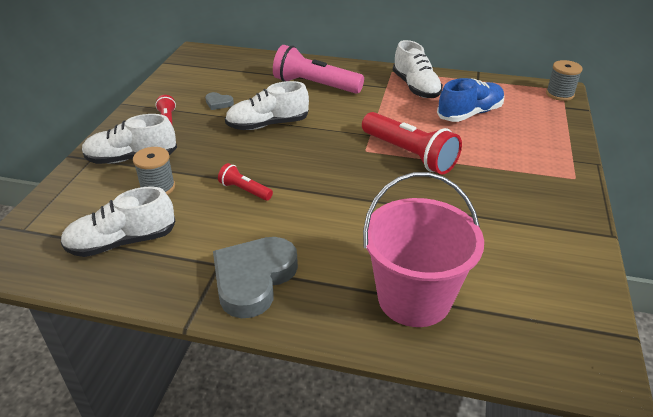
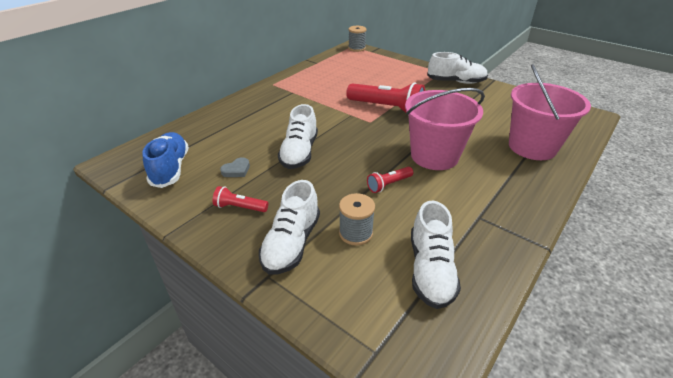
camera: 65 degrees left, 0 degrees up
grey heart [213,237,298,318] -> none
pink flashlight [273,45,364,94] -> none
red flashlight [362,112,462,175] -> red flashlight turned 45 degrees clockwise [346,83,425,113]
white shoe [393,40,443,98] -> white shoe moved to [427,52,488,84]
blue shoe [437,78,504,122] -> blue shoe moved to [142,132,189,188]
none -> pink bucket [405,88,485,170]

